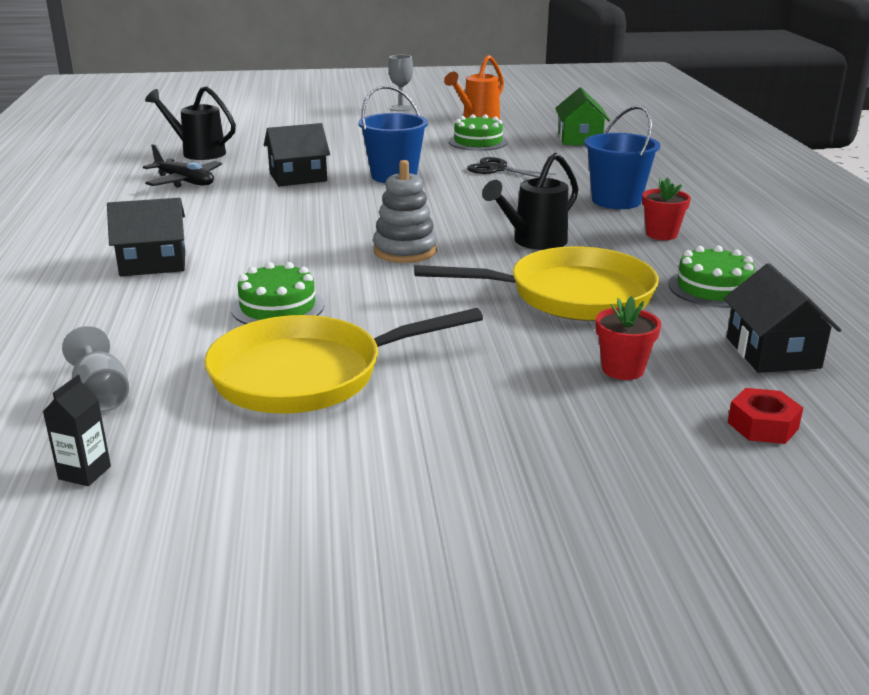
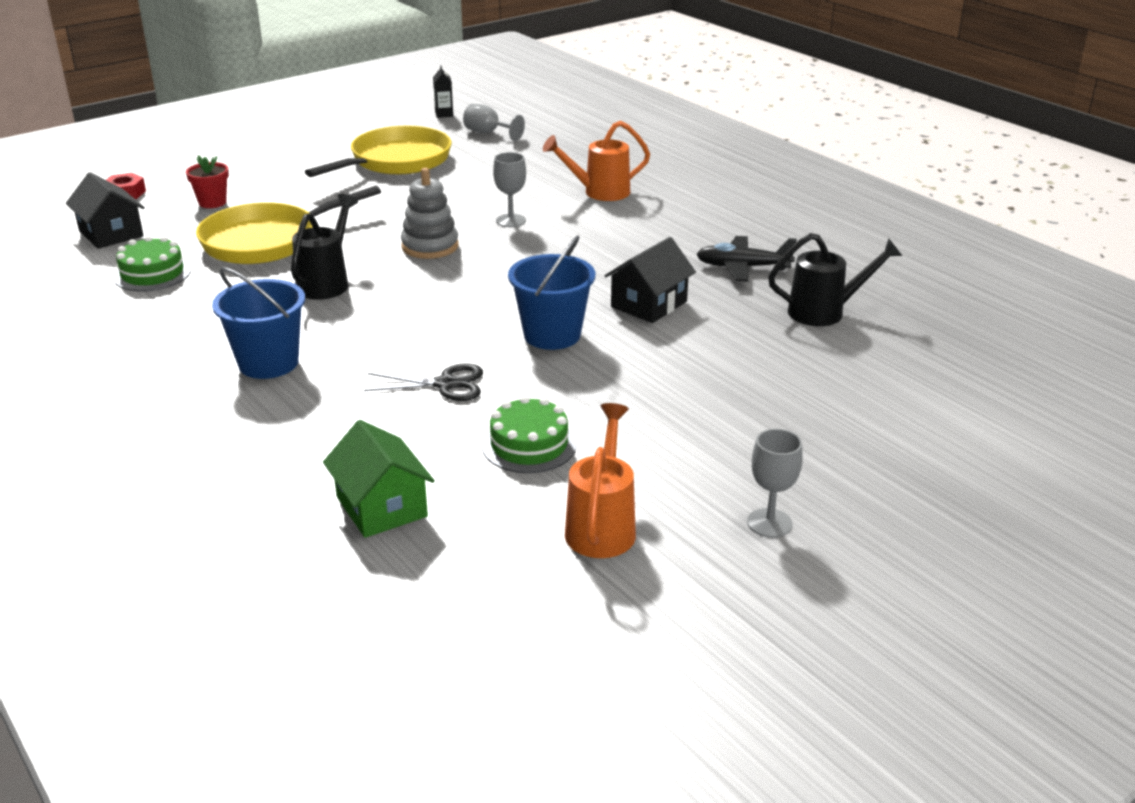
camera: 150 degrees right, 5 degrees up
black house [107,198,185,276] -> orange watering can [543,121,650,201]
green cake [231,262,324,324] -> none
red flower pot [642,177,691,240] -> none
none -> grey goblet [493,152,526,227]

